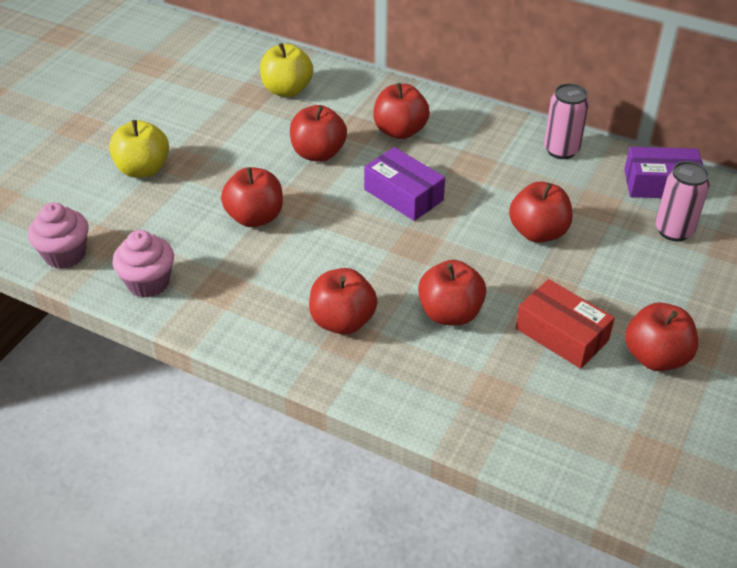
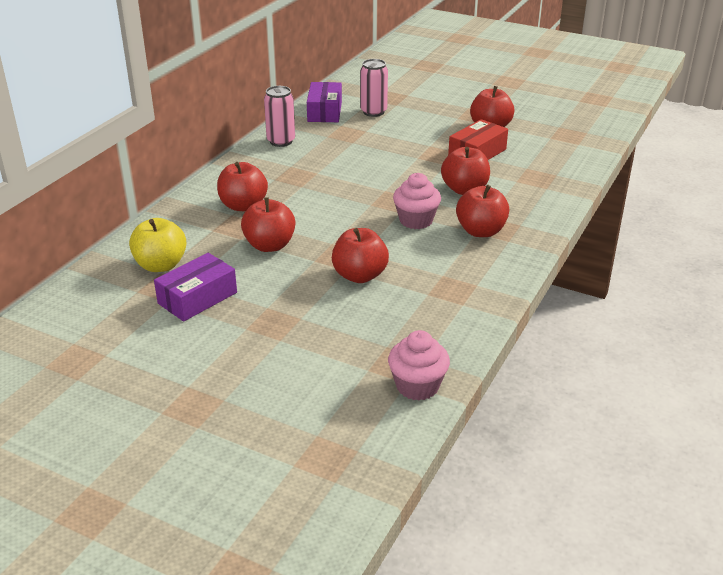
camera: 90 degrees left, 10 degrees down
yellow apple [109,120,169,178] -> none
pink cupcake [112,230,174,297] -> pink cupcake moved to [393,173,441,229]
purple box [364,147,445,221] -> purple box moved to [154,253,237,321]
red apple [509,182,572,243] -> none

